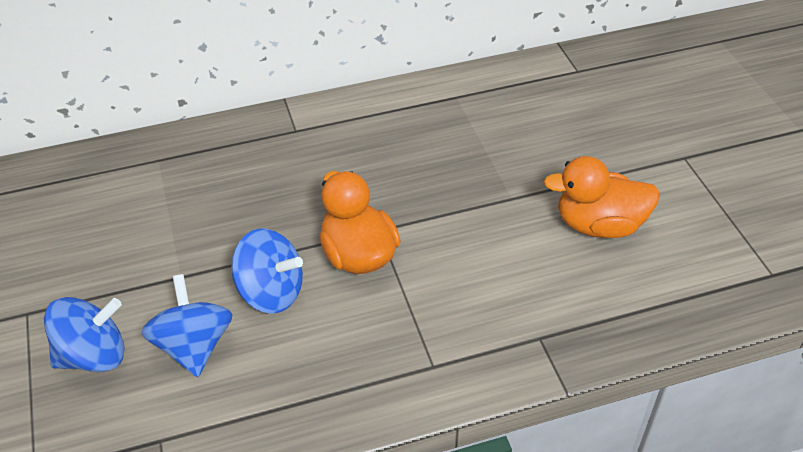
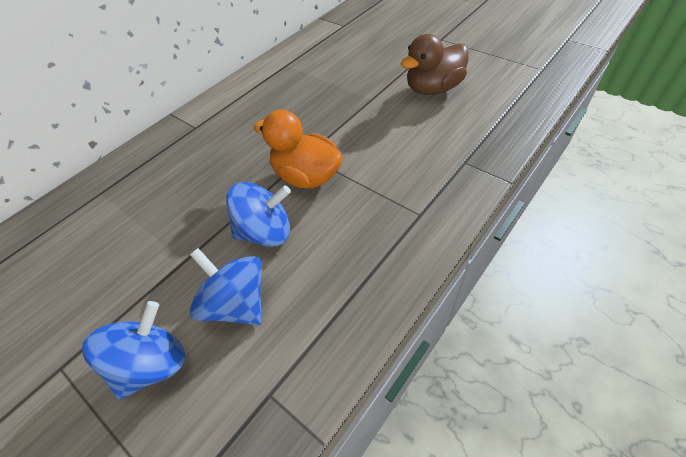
camera: 30 degrees left, 5 degrees up
orange duck [544,156,660,238] -> brown duck [400,34,469,95]

